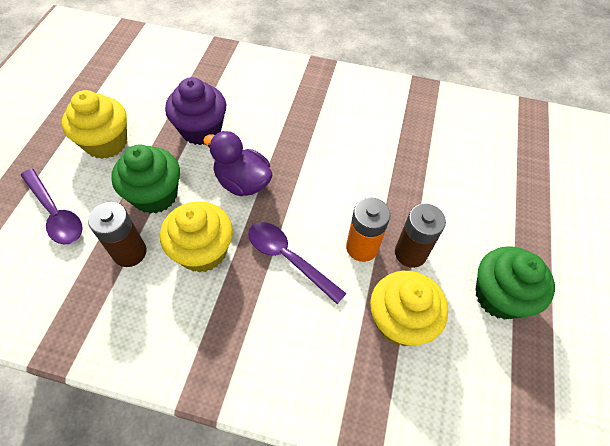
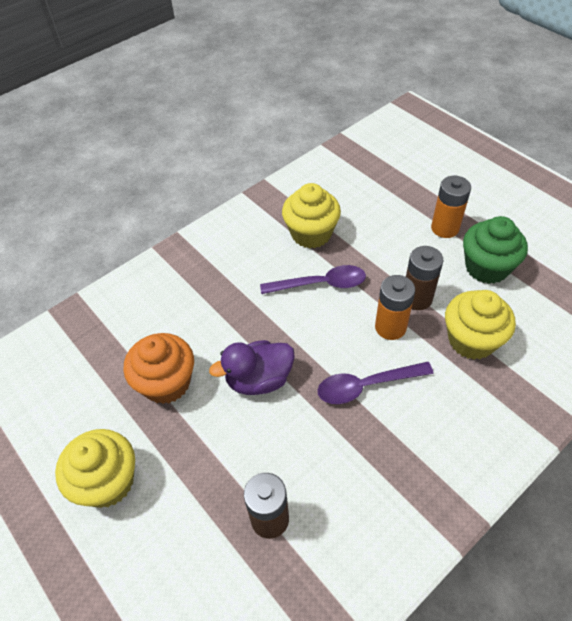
camera: 50 degrees left, 5 degrees down
purple spoon [20,168,83,244] -> purple spoon moved to [260,265,366,294]
green cupcake [111,144,180,214] -> none
yellow cupcake [160,201,233,273] -> yellow cupcake moved to [282,183,341,249]
purple cupcake [165,77,226,145] -> orange cupcake [123,333,194,404]
none -> orange battery [431,176,471,238]

